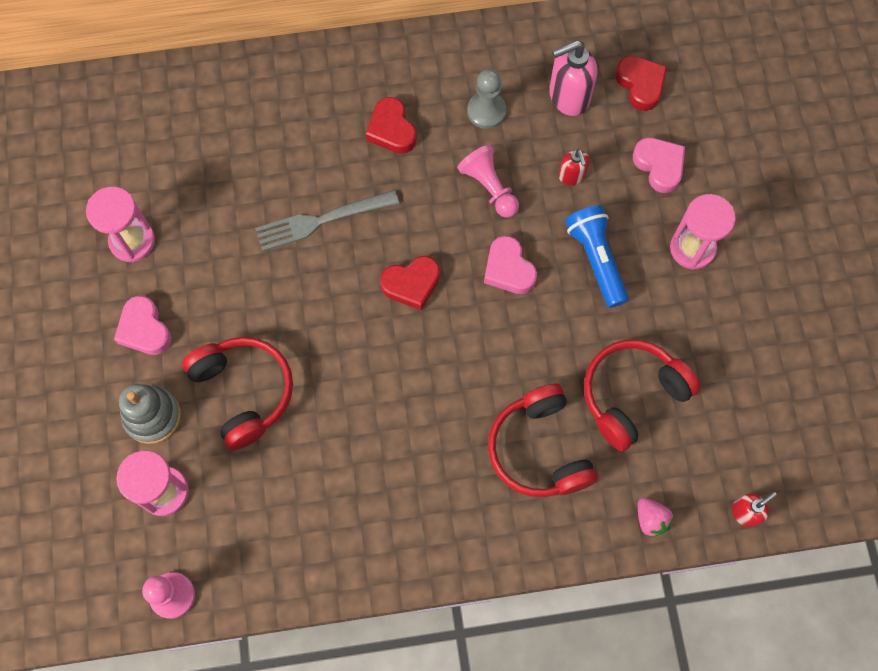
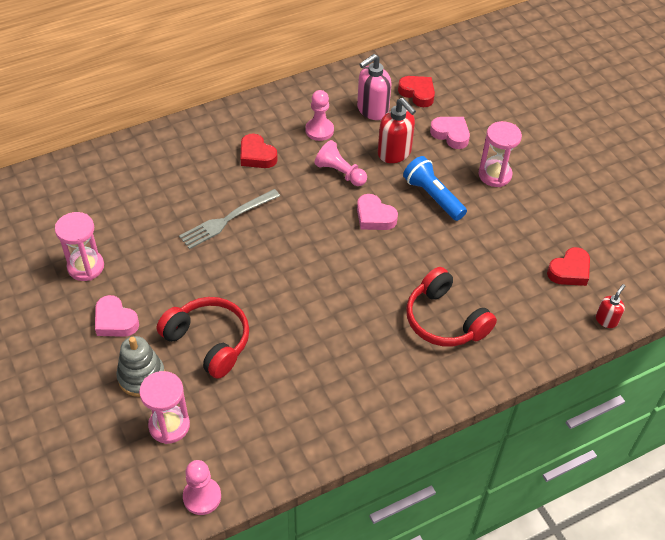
camera: 20 degrees left, 20 degrees down
red heart [380,256,440,310] -> red heart moved to [547,247,590,286]
grey pawn [467,69,506,129] -> pink pawn [305,90,334,141]
red soap dispenser [559,149,590,185] -> red soap dispenser [378,98,416,163], size x1.79
red headphones [584,340,700,452] -> none
pink strawberry [638,498,673,538] -> none

